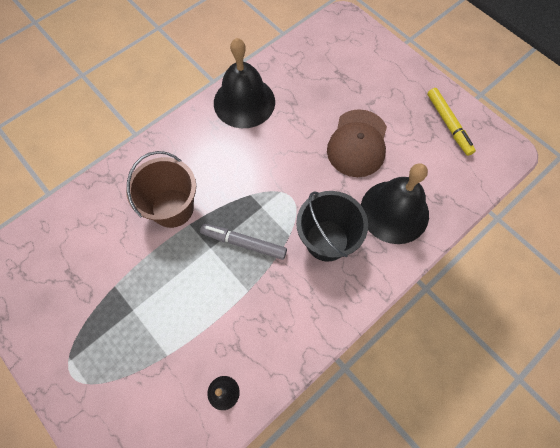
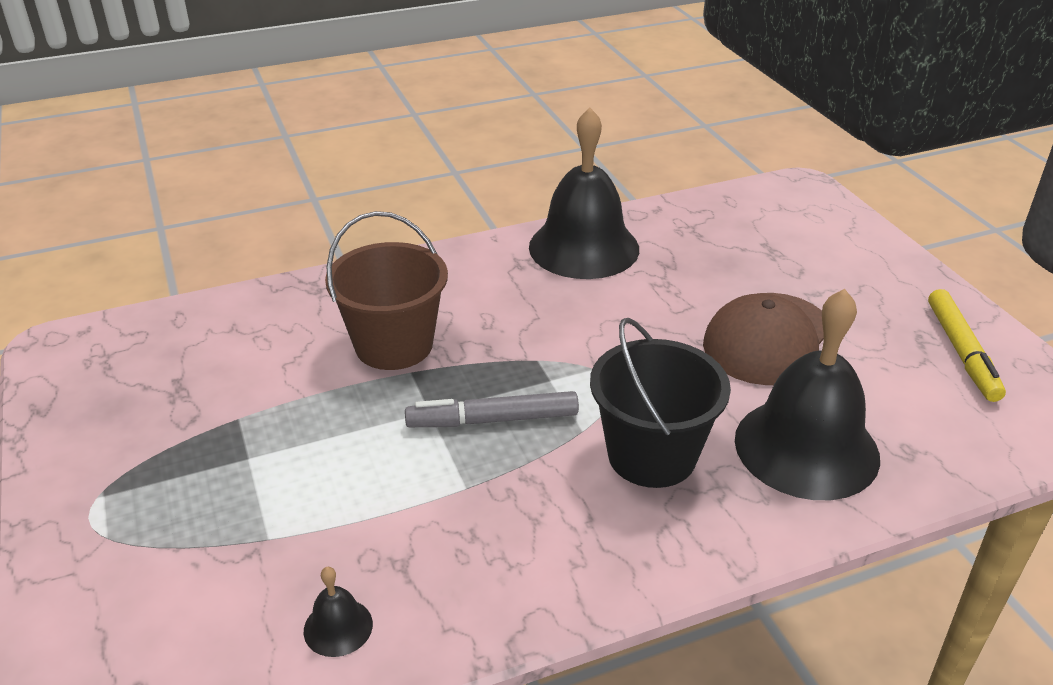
camera: 20 degrees right, 30 degrees down
grey marker [200,224,287,260] -> grey marker turned 45 degrees counterclockwise [405,391,579,427]

